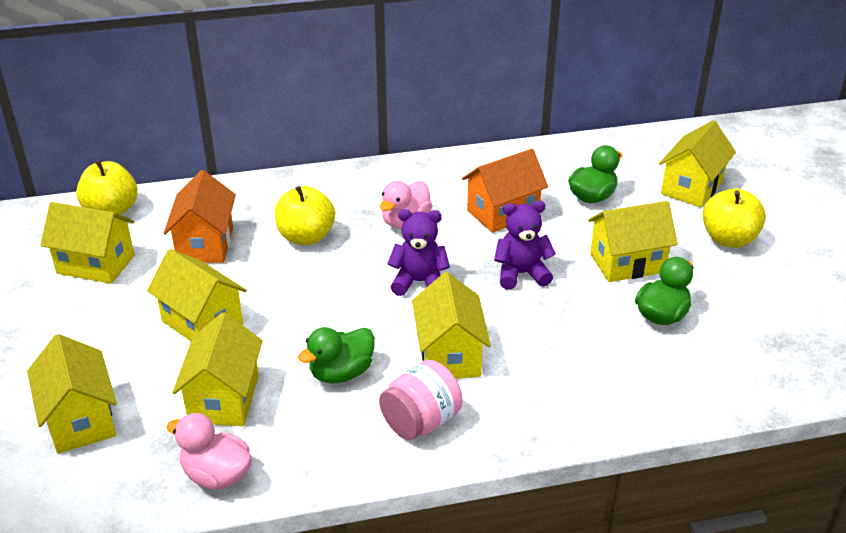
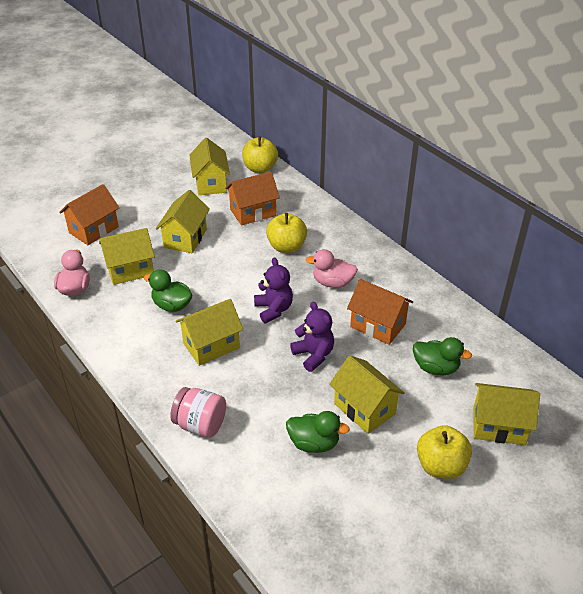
camera: 65 degrees right, 5 degrees up
yellow house [27,334,117,454] -> orange house [59,184,119,245]
pink jar [379,360,462,440] -> pink jar moved to [170,387,226,438]

